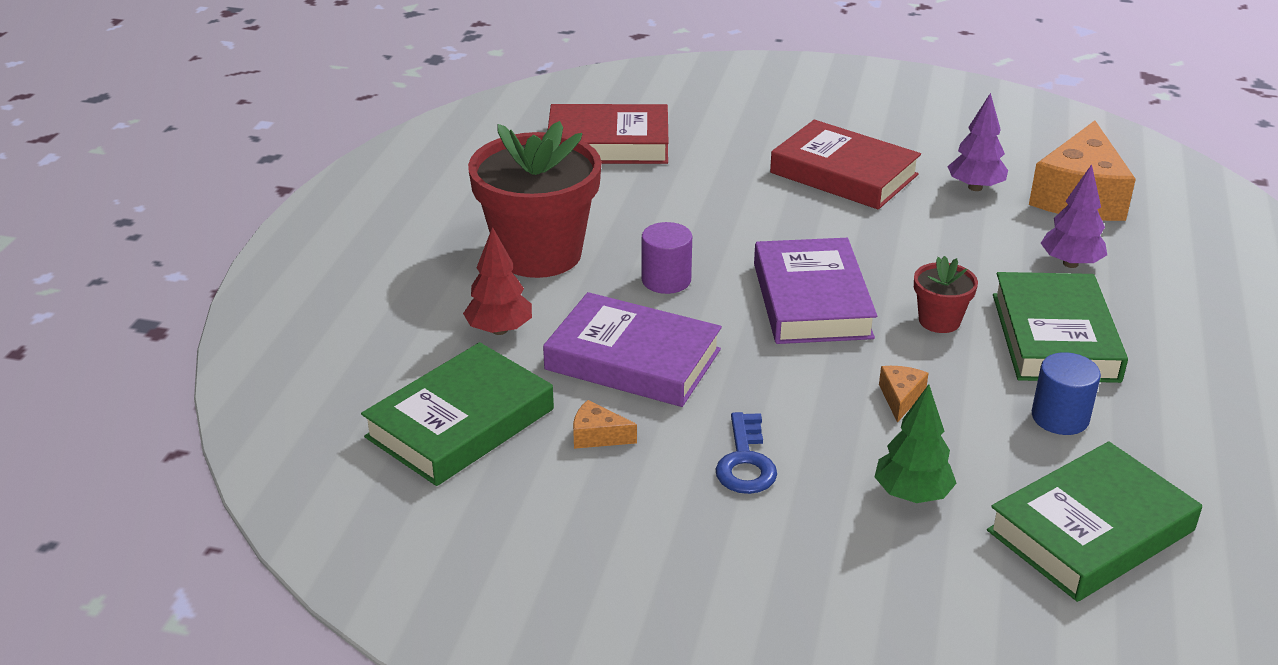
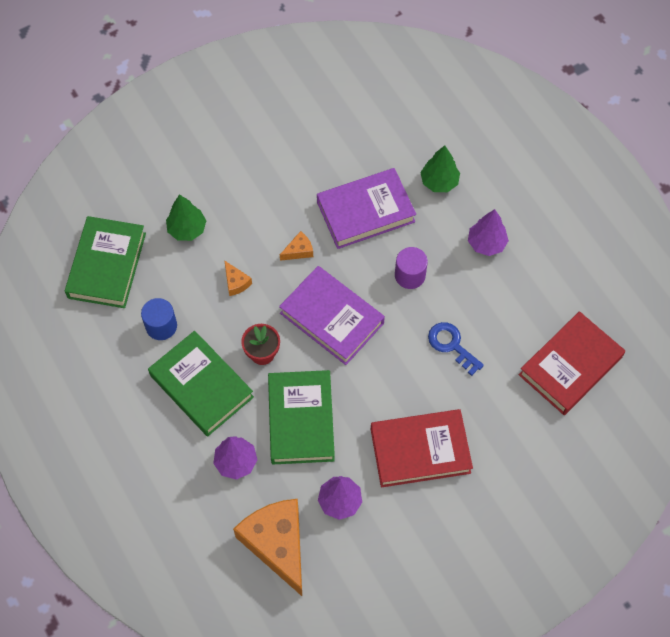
camera: 135 degrees right, 30 degrees up
green book [361,342,554,486] -> green book moved to [268,370,335,464]
red tree [463,227,532,335] -> green tree [420,145,460,192]
red flower pot [468,121,601,278] -> purple tree [468,209,509,256]
orange cheese [573,400,637,449] -> orange cheese moved to [280,231,313,261]
blue key [715,412,777,494] -> blue key moved to [428,322,484,376]

